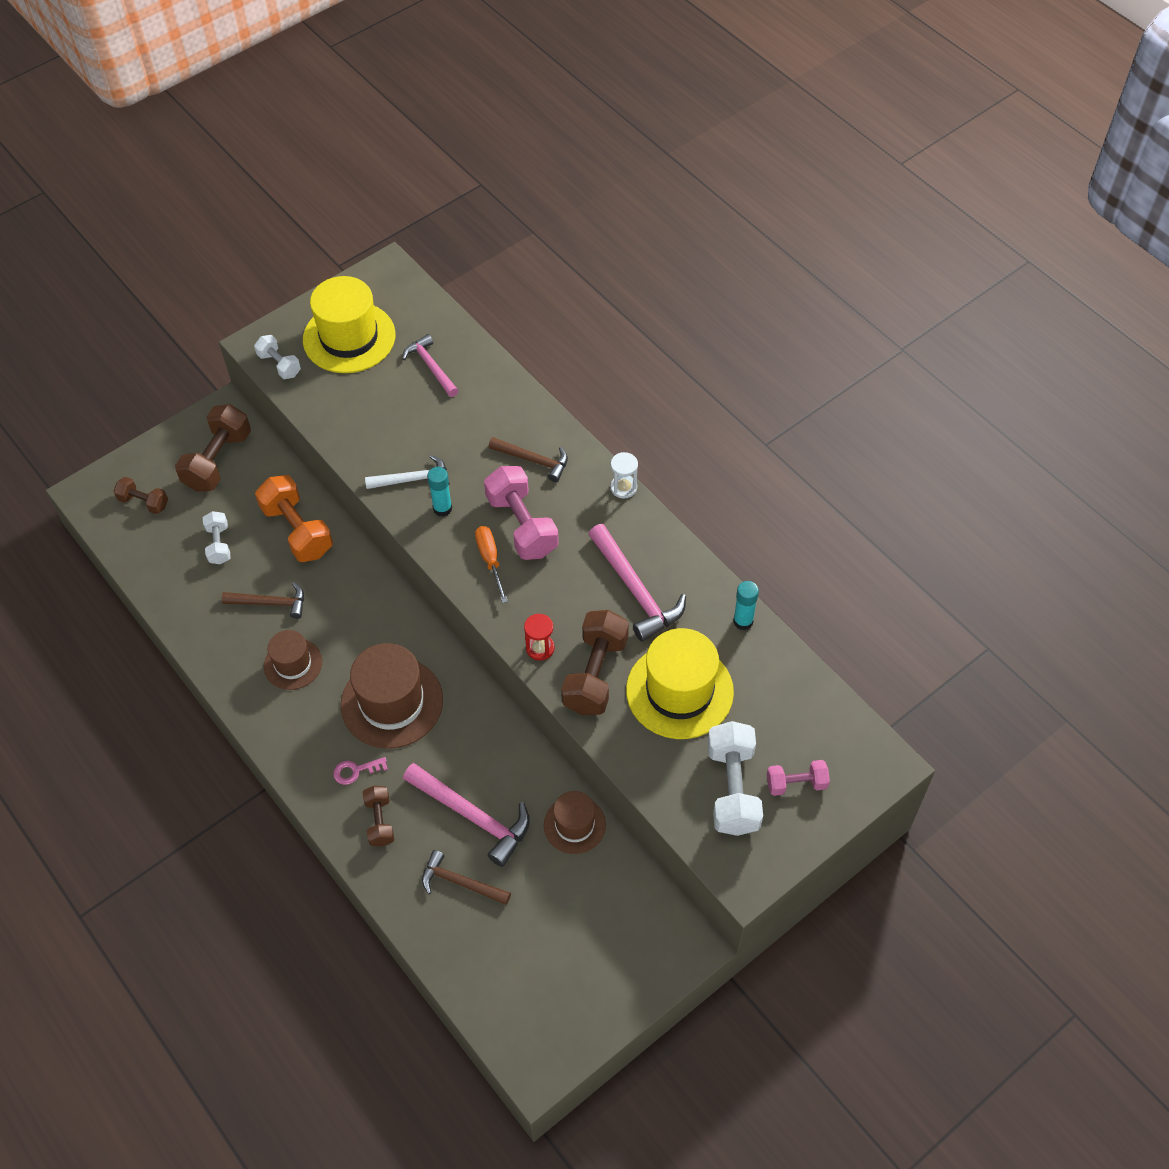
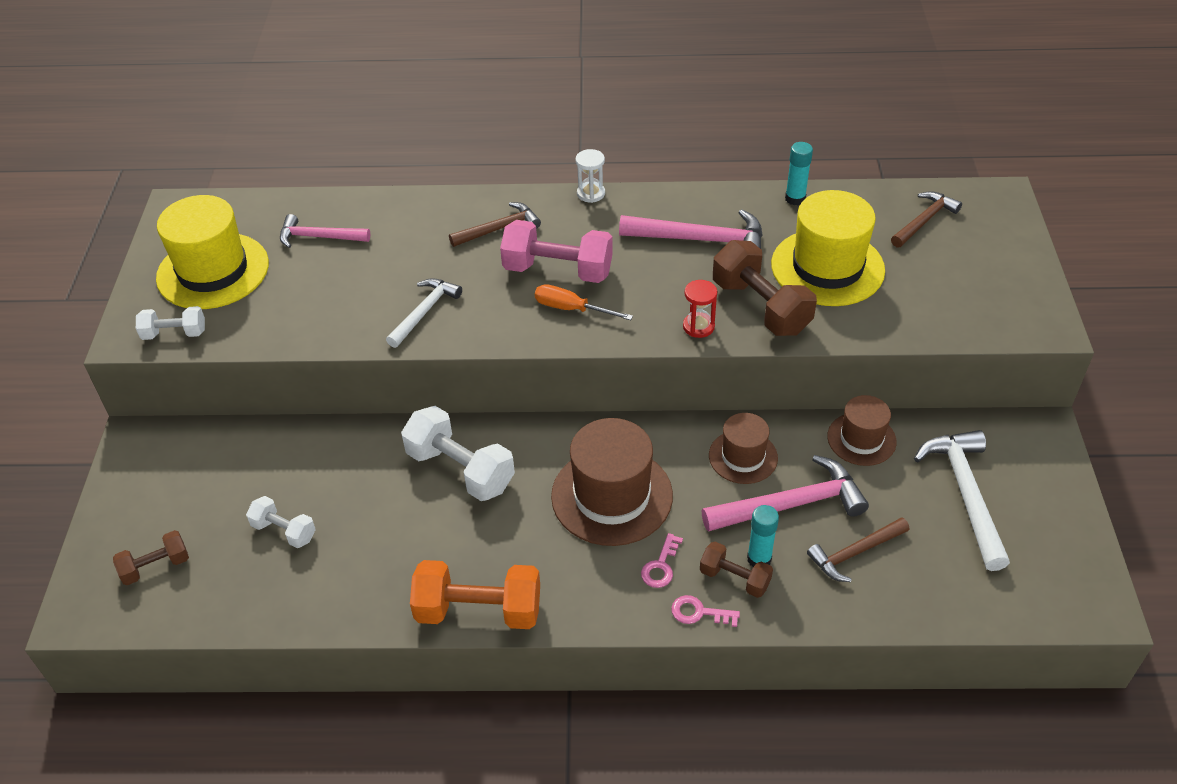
camera: 50 degrees left, 10 degrees down
brown dumbbell [175,404,251,492] -> none
brown hammer [222,582,304,619] -> brown hammer moved to [891,191,962,248]
orange dumbbell [255,475,333,562] -> orange dumbbell moved to [410,560,540,629]
brown hat [264,630,322,690] -> brown hat moved to [709,413,778,484]
turquoise glue stick [427,467,452,517] -> turquoise glue stick moved to [747,505,779,567]
white dumbbell [708,721,763,836] -> white dumbbell moved to [401,406,515,501]
pink dumbbell [767,760,830,796] -> none
none -> pink key [671,595,740,627]
none -> white hammer [914,430,1010,571]

